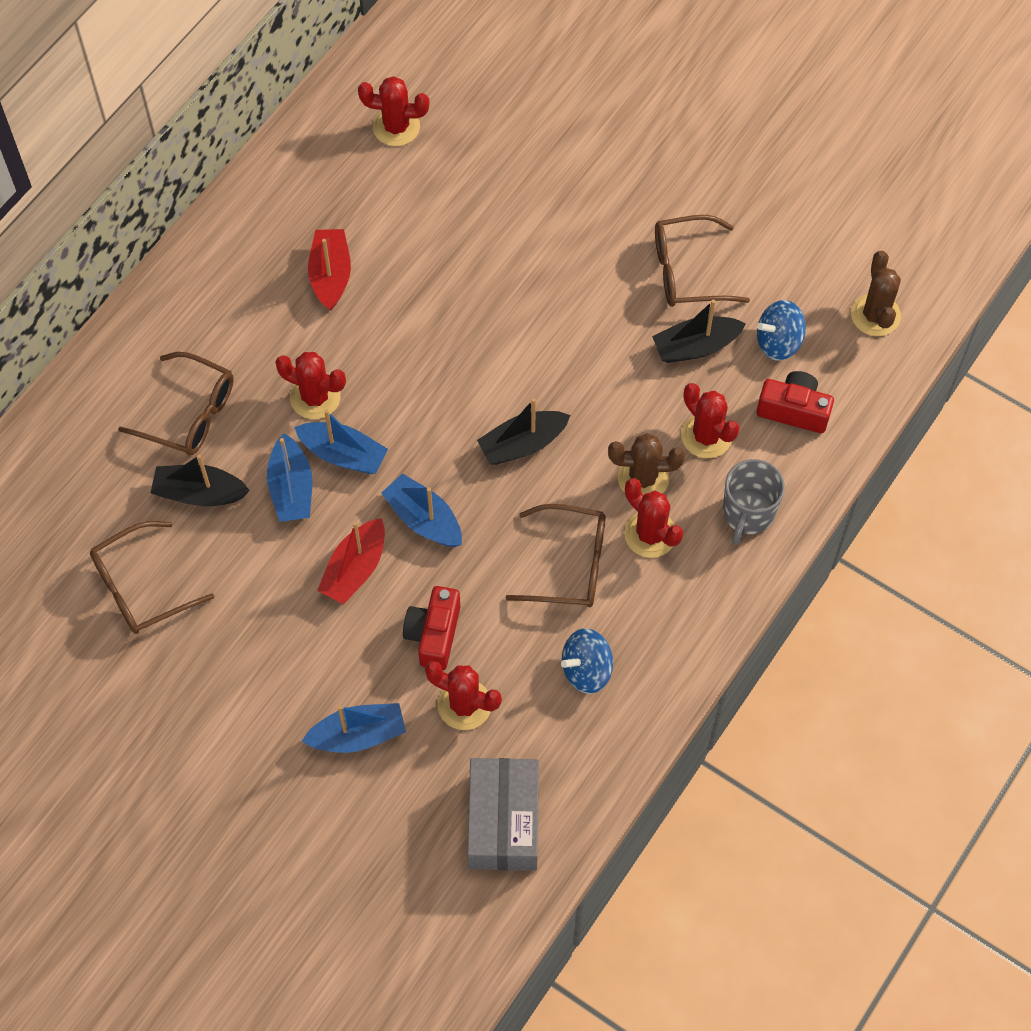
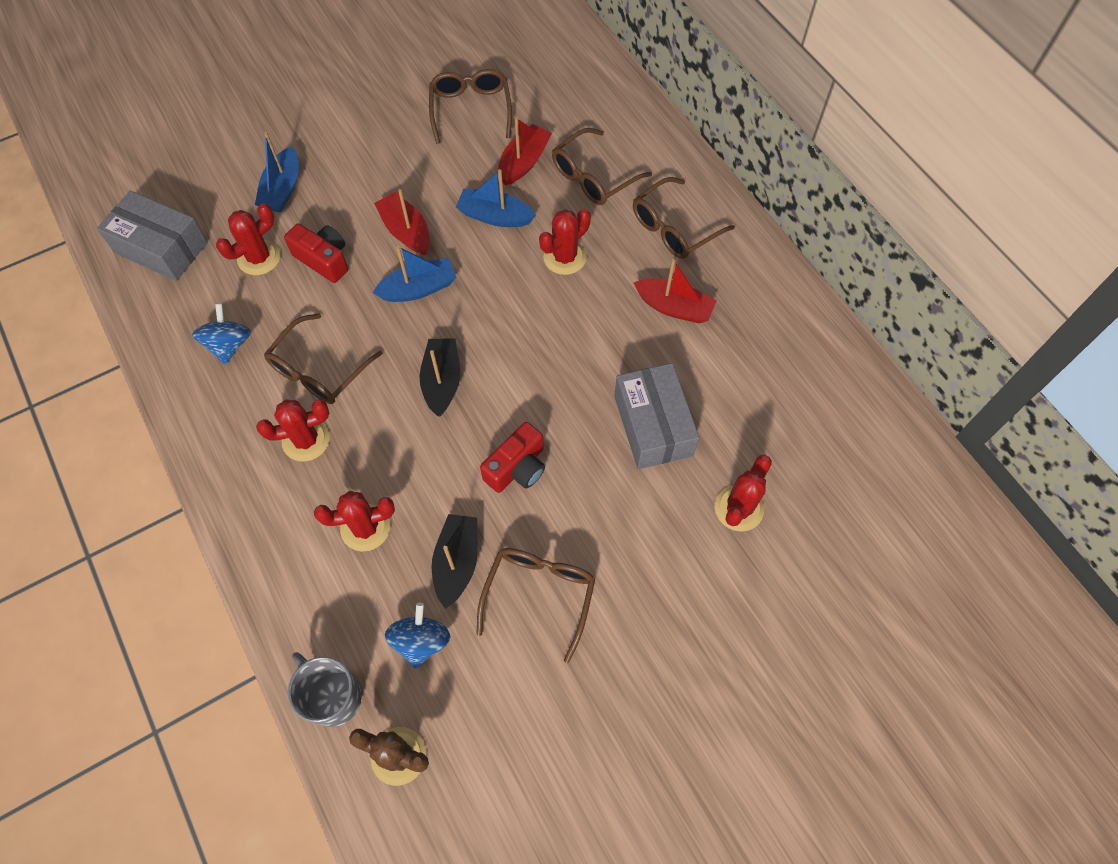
camera: 115 degrees right, 0 degrees up
black boat [151,454,250,506] -> red boat [498,117,552,185]
blue boat [294,409,388,474] -> none
red cactus [358,76,429,146] -> red cactus moved to [714,455,772,532]
brown cactus [608,433,685,495] -> none
grey mug [723,459,785,544] -> grey mug moved to [288,652,362,727]
red camera [757,371,834,433] -> red camera moved to [480,422,545,493]
none -> grey box [614,363,699,469]
none -> brown glasses [633,177,735,259]

